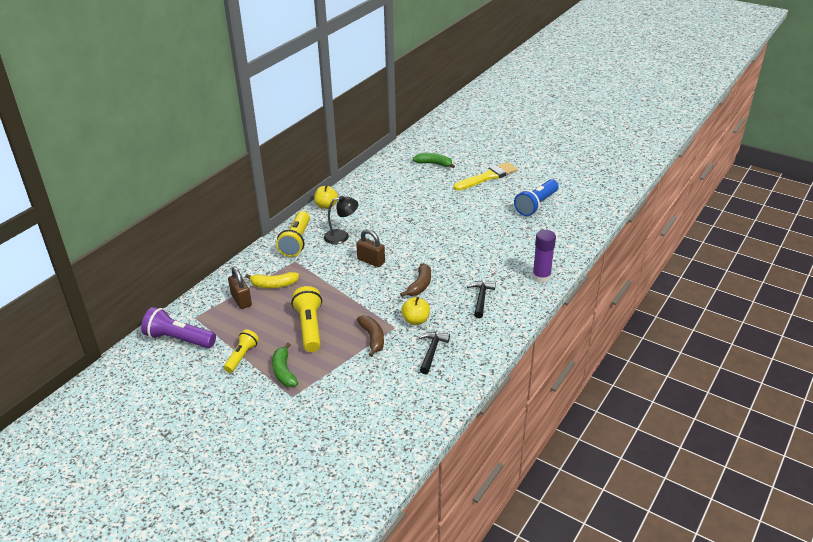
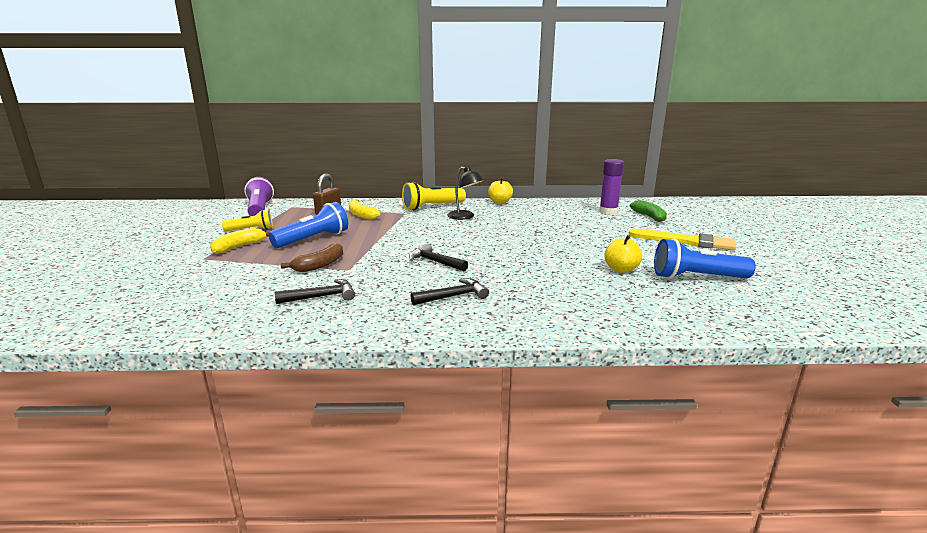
camera: 55 degrees right, 15 degrees down
green banana [272,343,298,387] -> yellow banana [210,228,270,254]
yellow flashlight [291,286,322,352] -> blue flashlight [269,202,348,248]
brown padlock [356,229,385,267] -> none
brown banana [400,263,431,297] -> black hammer [409,244,468,271]
yellow apple [401,297,430,325] -> yellow apple moved to [604,235,642,273]
purple glue stick [532,230,556,283] -> purple glue stick moved to [599,159,624,215]

